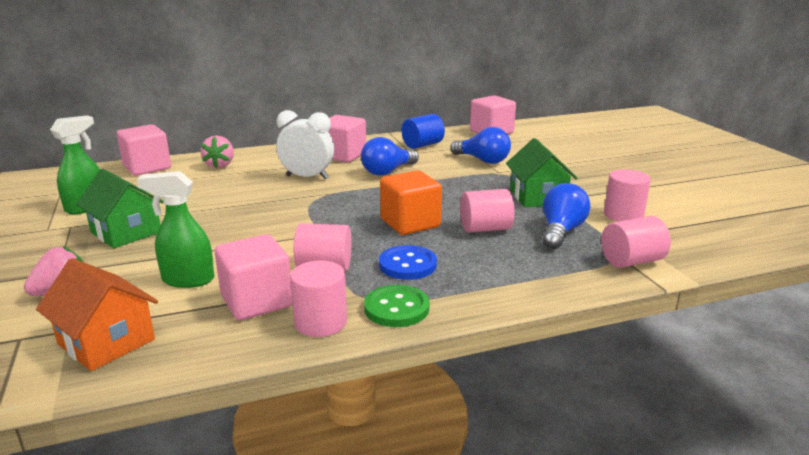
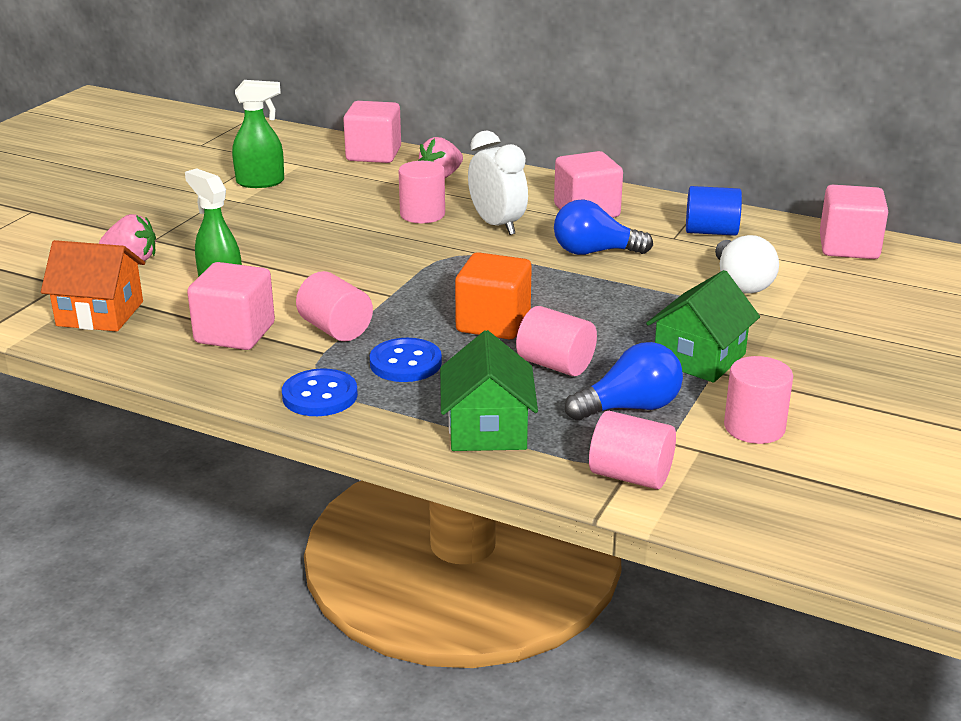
camera: 45 degrees right, 5 degrees up
orange house [36,258,158,371] -> orange house turned 75 degrees counterclockwise [41,240,145,331]
green house [76,169,164,248] -> green house moved to [440,330,538,451]
pink cylinder [290,261,347,337] -> pink cylinder moved to [398,161,445,223]
green button [364,285,429,327] -> blue button [282,368,358,416]
blue light bulb [450,127,511,164] -> white light bulb [715,235,779,294]

